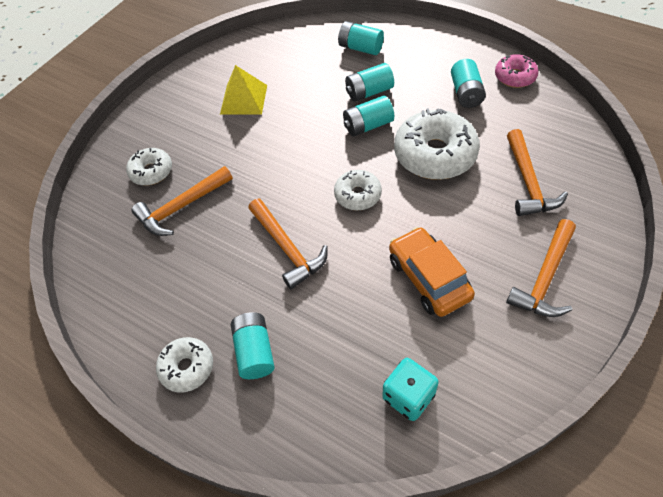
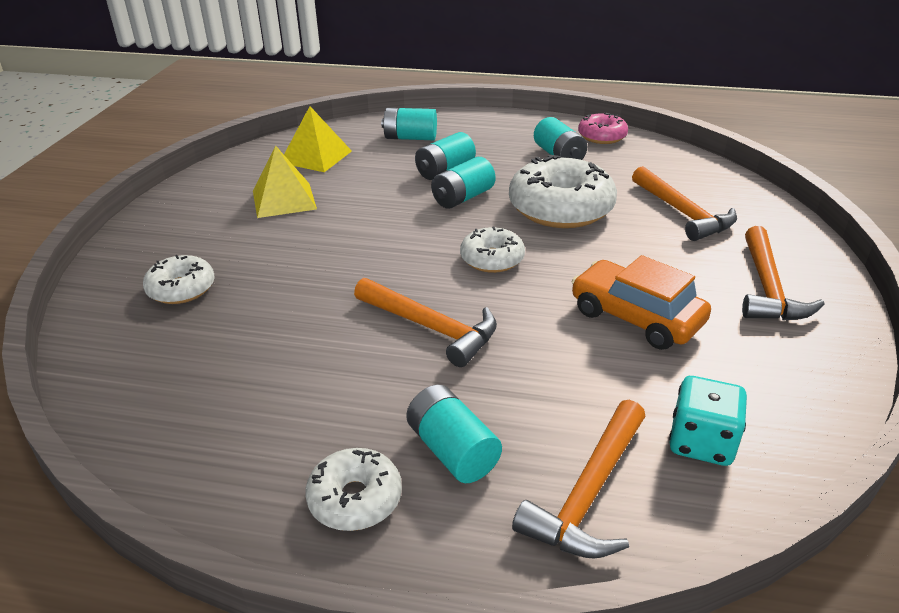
camera: 25 degrees left, 20 degrees down
orange hammer [132,166,233,236] -> orange hammer moved to [512,400,646,559]
none -> yellow pyramid [284,106,352,172]

